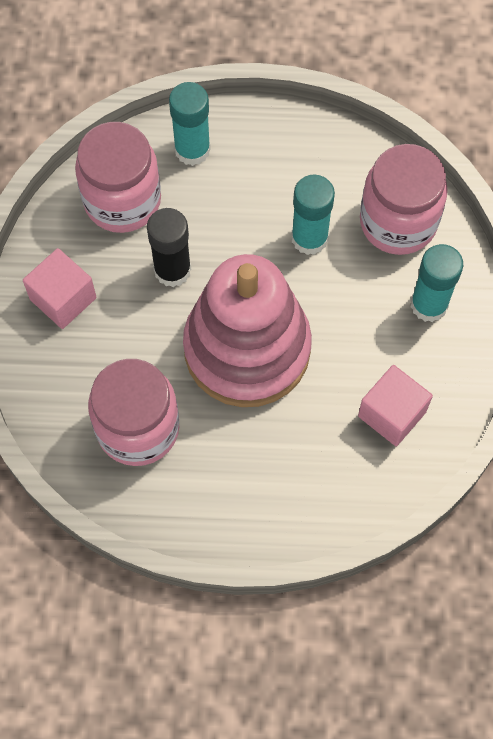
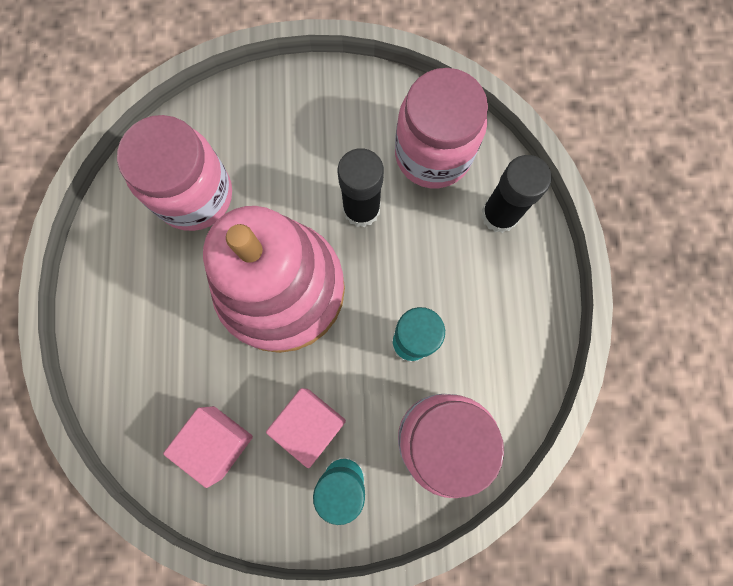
camera: 85 degrees right, 10 degrees up
pink cube [23,248,97,329] -> pink cube moved to [266,388,346,468]
turquoise glue stick [169,82,211,166] -> black glue stick [481,155,552,233]

